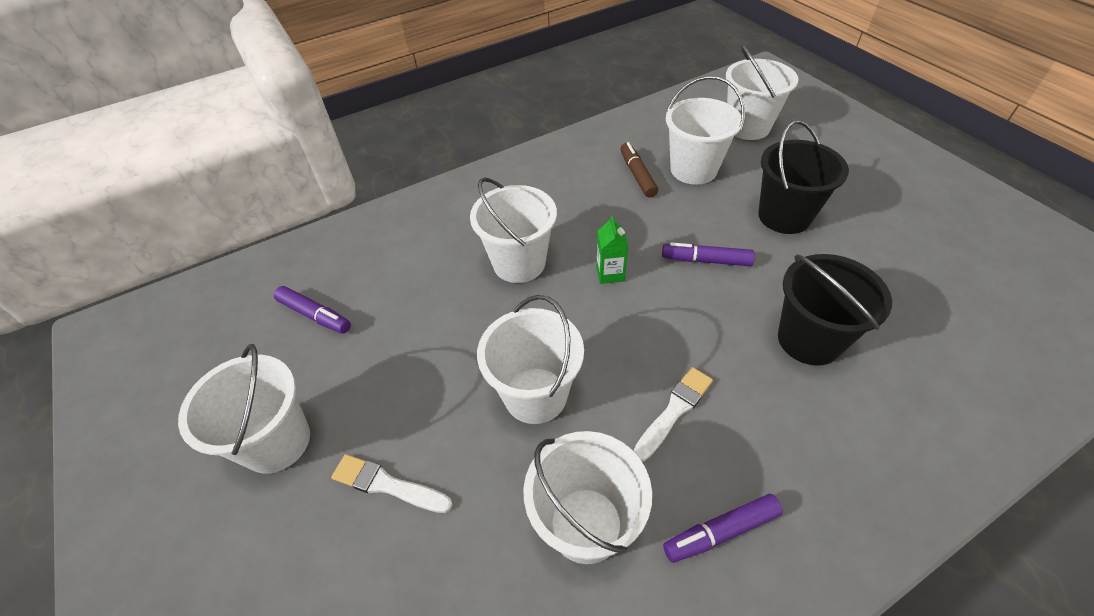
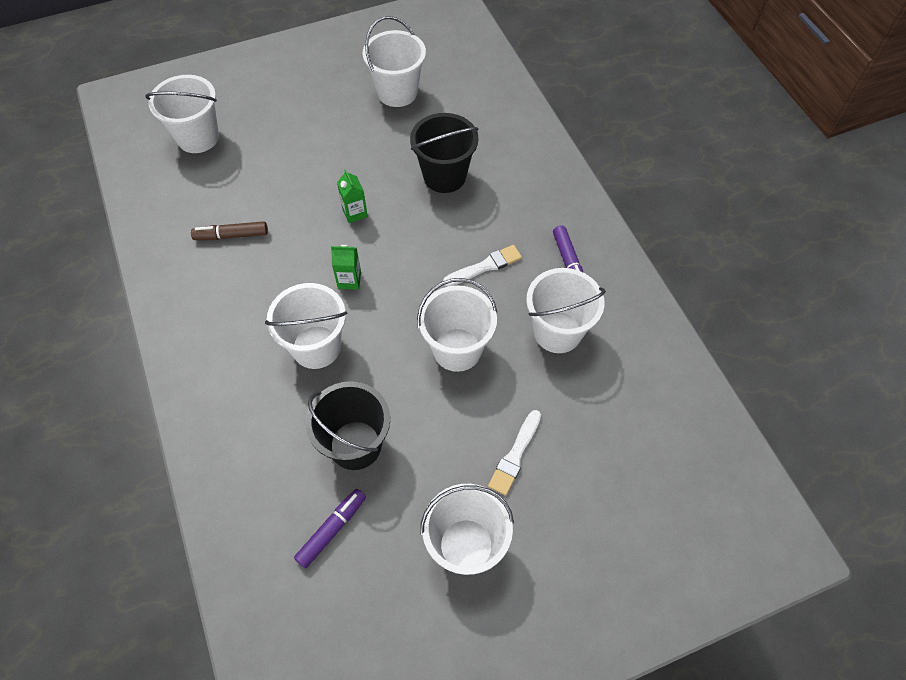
camera: 85 degrees left, 10 degrees up
white brush [634,367,713,461] -> white brush turned 105 degrees clockwise [443,245,522,287]
purple marker [662,242,755,266] -> green carton [337,169,368,223]
white bucket [666,76,745,185] -> white bucket moved to [363,16,426,107]
black bucket [758,120,849,234] -> black bucket moved to [305,381,390,470]

